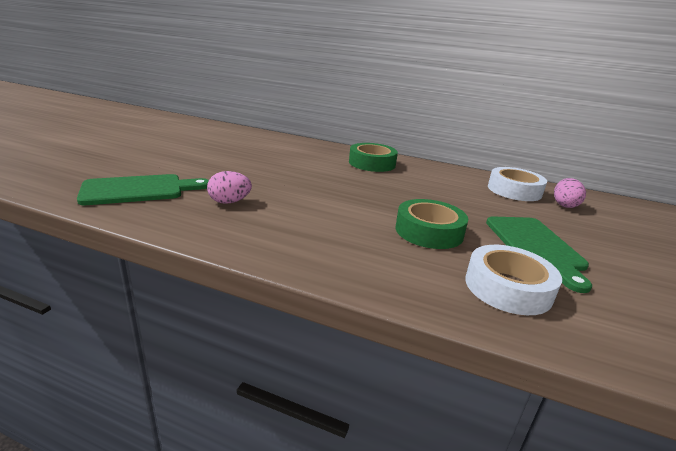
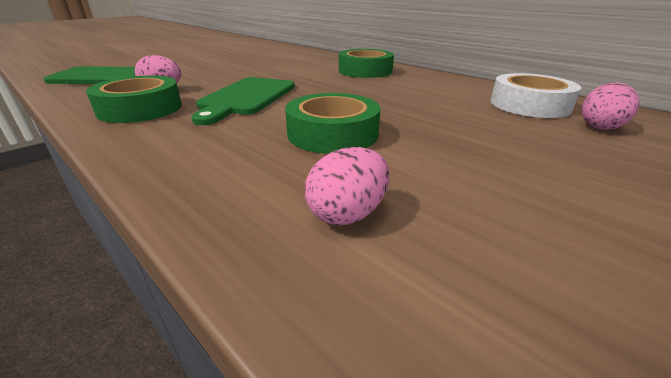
camera: 25 degrees right, 5 degrees up
white tape [465,245,562,315] -> pink egg [305,147,389,225]
green cutting board [486,217,592,293] -> green cutting board moved to [191,77,295,125]
none -> green tape [86,76,182,123]

